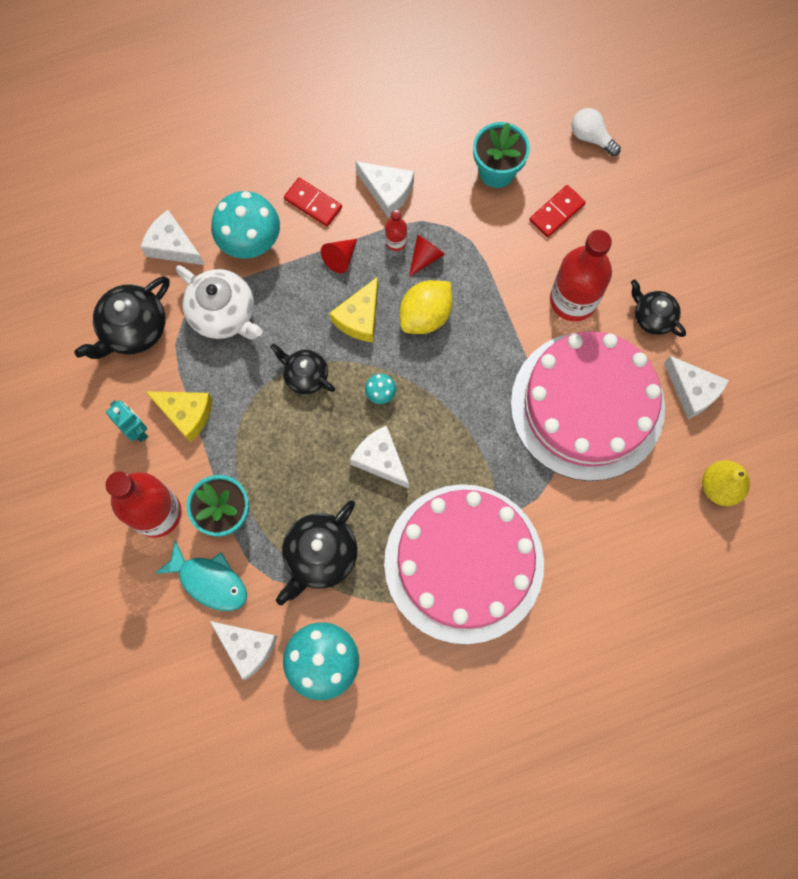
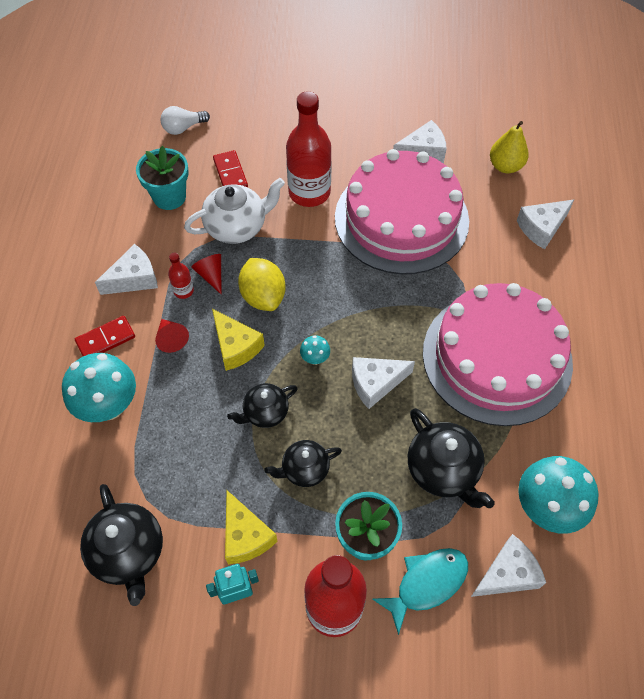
camera: 65 degrees left, 15 degrees down
white cheese [141,210,204,265] -> white cheese moved to [517,200,574,249]
yellow cheese [145,391,213,443] -> yellow cheese turned 105 degrees clockwise [225,490,277,564]
white teapot [176,265,263,340] -> white teapot moved to [184,178,285,244]
black teapot [631,279,686,337] -> black teapot moved to [264,440,342,487]

